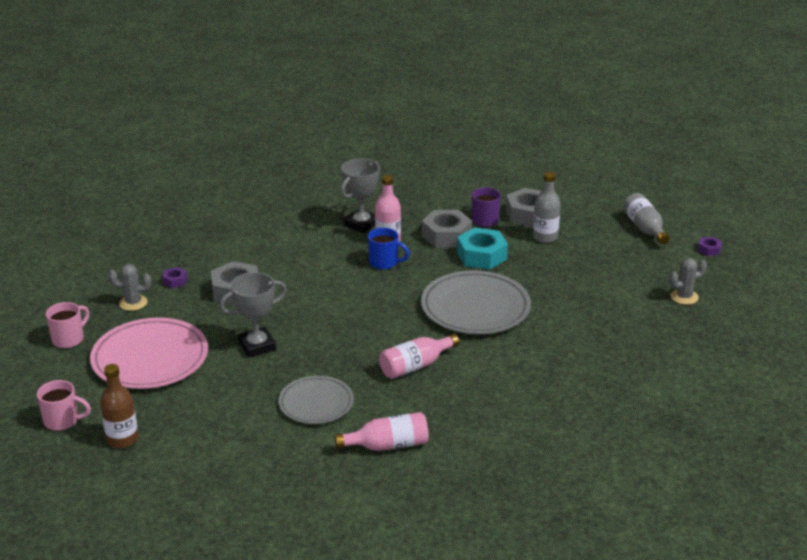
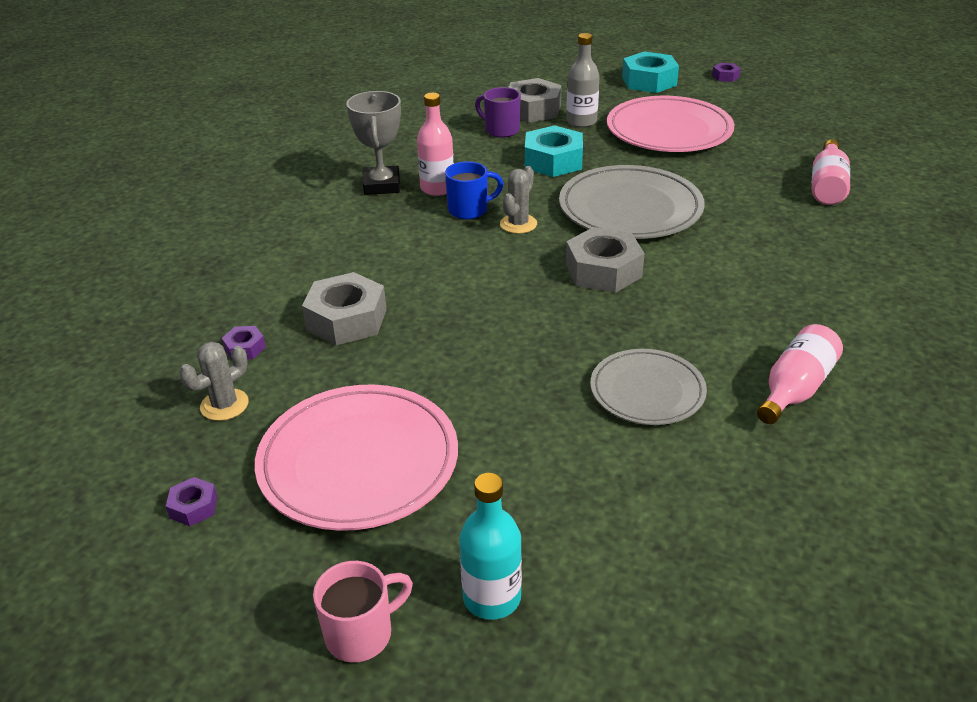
camera: 40 degrees left, 5 degrees up
pink mug [46,302,89,348] -> purple nut [166,477,218,526]
brown bottle [100,364,138,448] -> turquoise bottle [459,473,522,620]
grey trophy [220,272,287,357] -> none
pink bottle [379,334,459,379] -> pink bottle moved to [812,139,850,205]
grey nut [422,210,472,248] -> grey nut moved to [566,227,645,293]
grey bottle [623,193,670,244] -> turquoise nut [622,51,679,93]
grey cactus [669,258,707,305] -> grey cactus moved to [500,166,537,234]
none -> pink plate [607,96,734,152]

